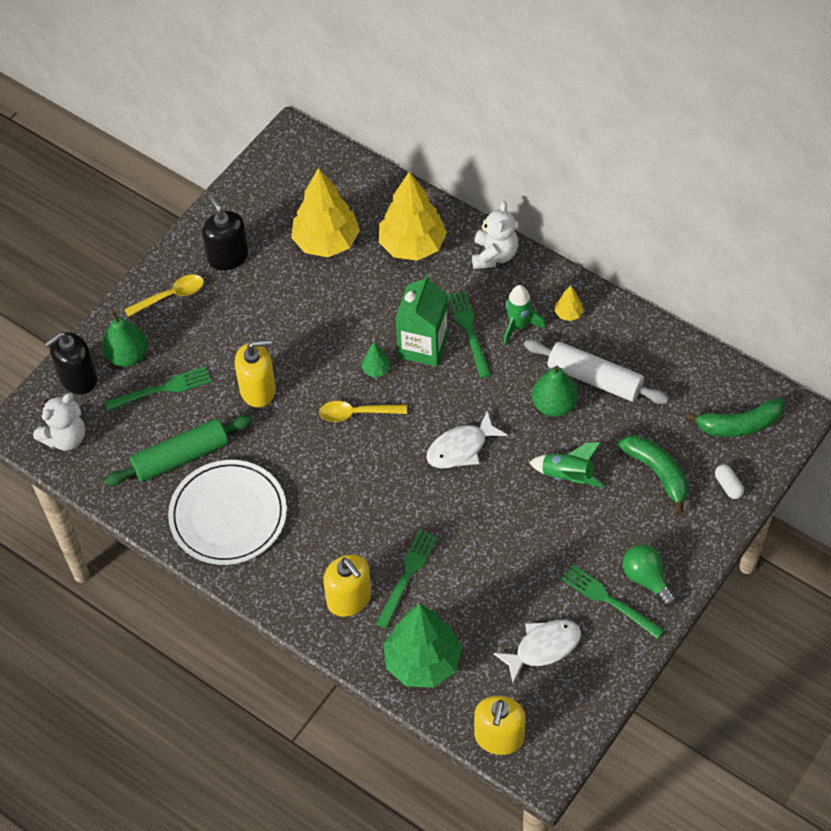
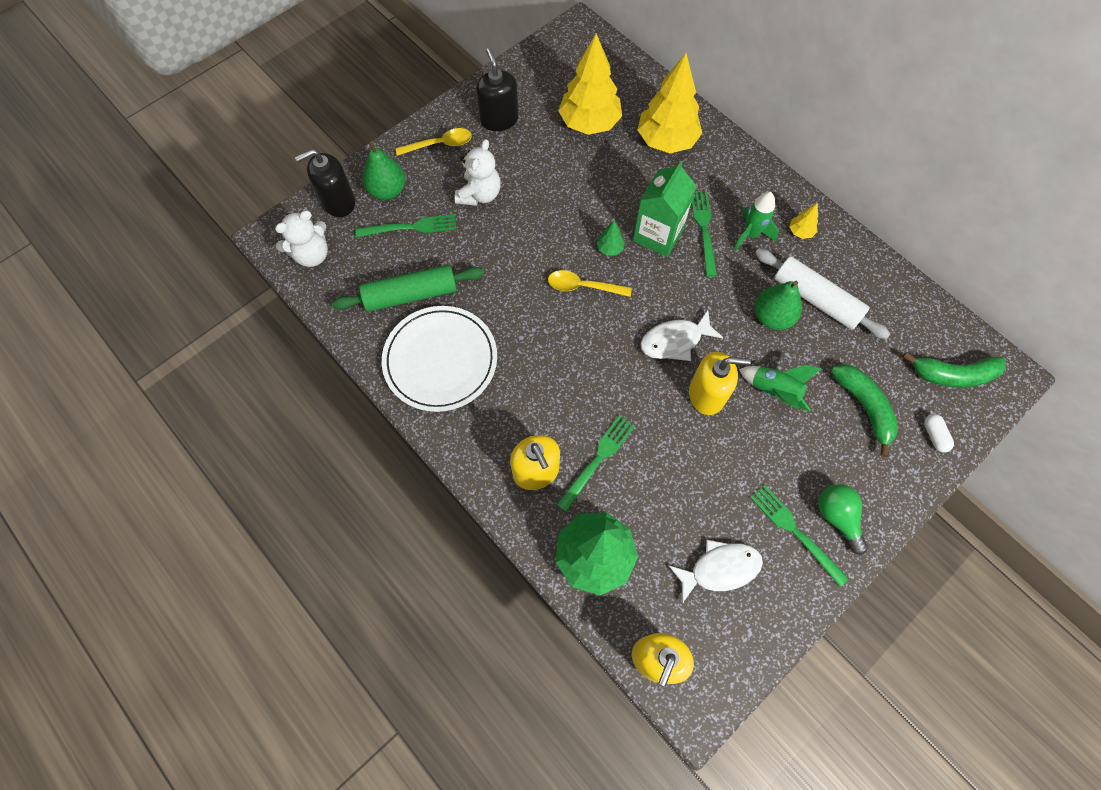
camera: 10 degrees right, 10 degrees up
yellow soap dispenser [235,340,276,408] -> yellow soap dispenser moved to [689,352,751,415]
white teddy bear [472,201,518,269] -> white teddy bear moved to [455,139,501,206]

